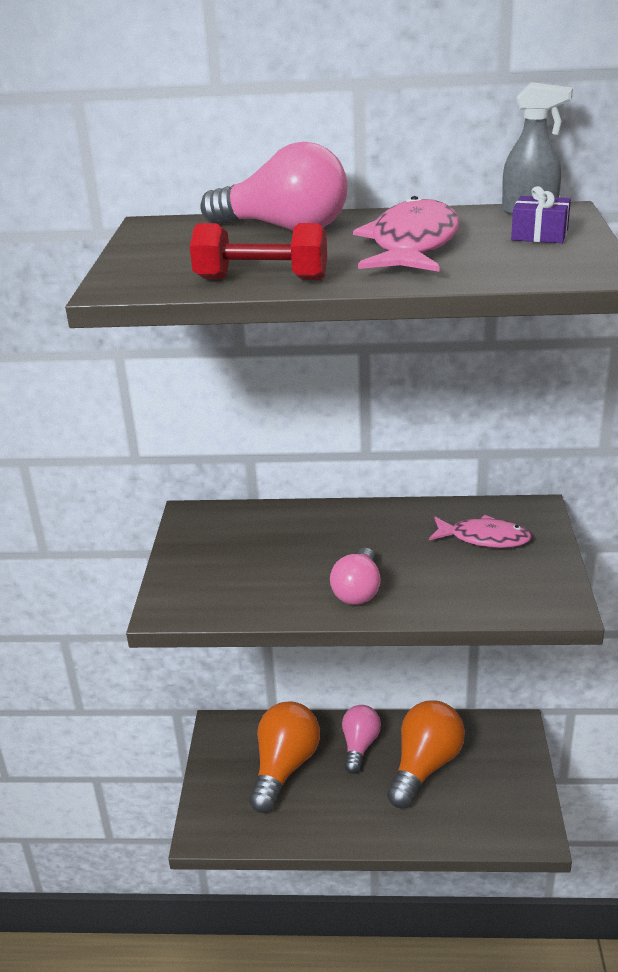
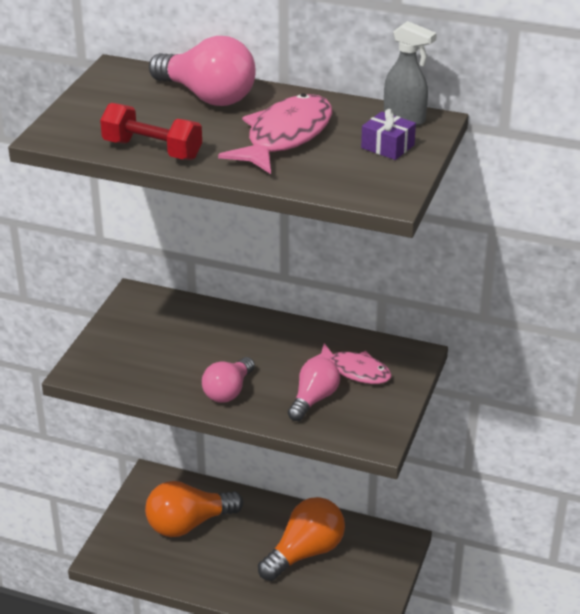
camera: 15 degrees right, 5 degrees up
orange light bulb [249,701,320,813] -> orange light bulb turned 150 degrees counterclockwise [145,481,243,537]
pink light bulb [342,705,381,774] -> pink light bulb moved to [288,357,340,421]

